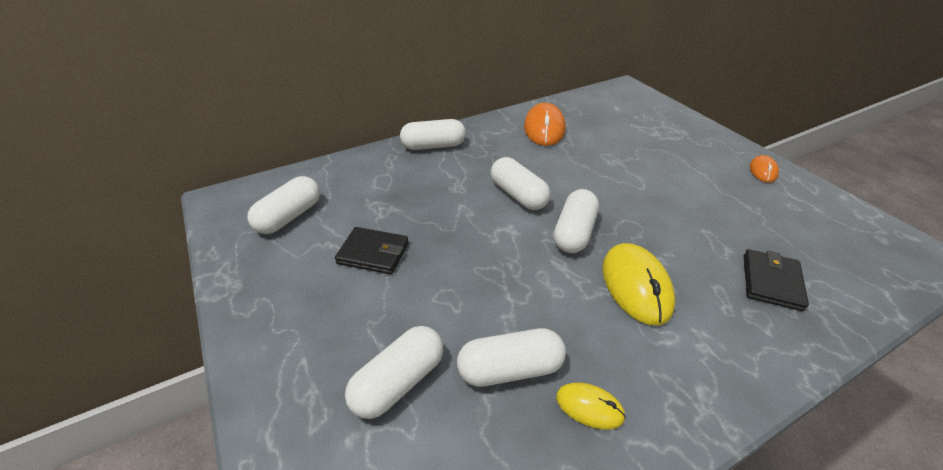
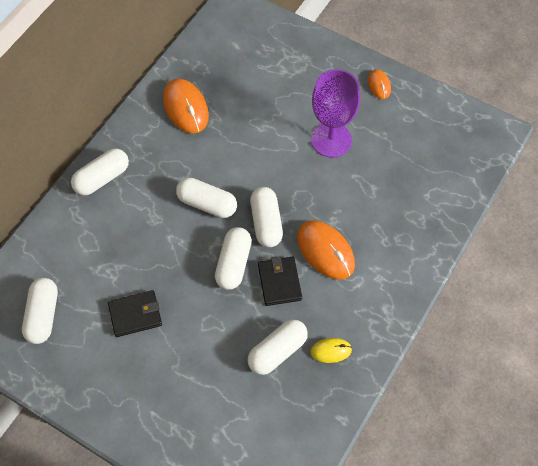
camera: 30 degrees left, 20 degrees up
white capsule [345,326,443,419] -> white capsule moved to [215,227,252,290]
yellow mouse [602,243,675,326] -> orange mouse [297,220,355,280]
black wallet [744,249,809,311] -> black wallet moved to [258,256,302,306]
none -> purple goblet [311,69,360,158]

